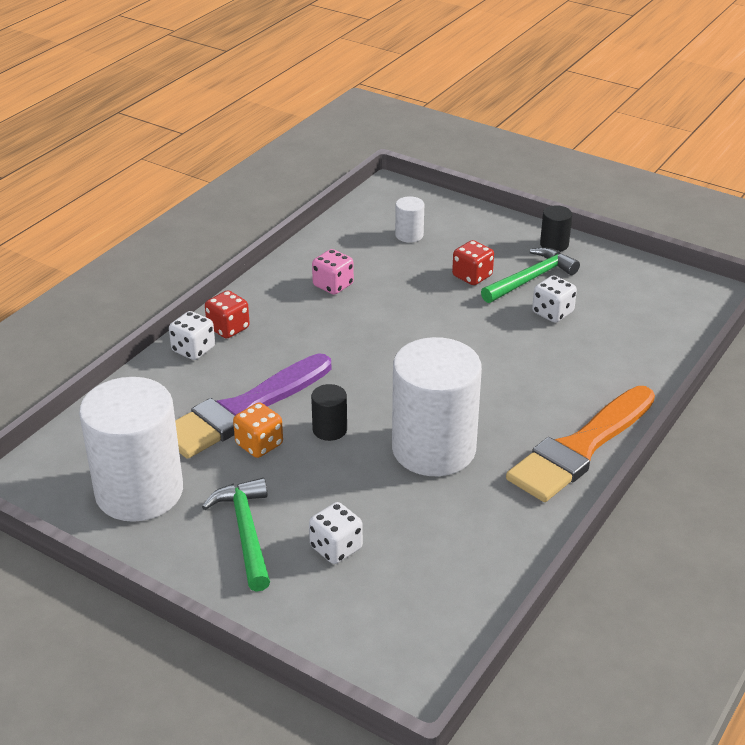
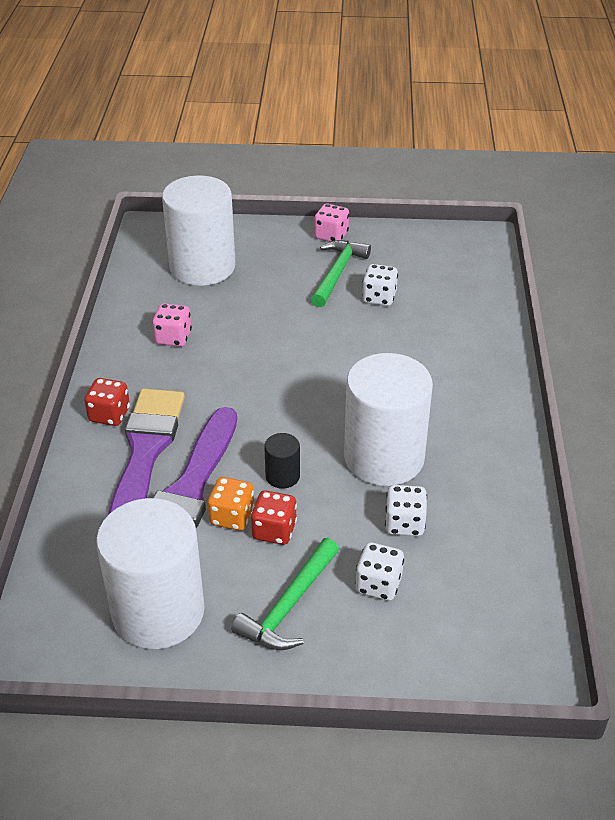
camera: 30 degrees left, 5 degrees up
white dice [169,311,215,360] -> white dice moved to [385,485,427,536]
green hammer [202,478,270,592] -> green hammer turned 105 degrees counterclockwise [231,538,339,650]
white cylinder [395,197,424,243] -> white cylinder [162,175,236,286], size x2.38
red dice [452,240,494,285] -> red dice moved to [251,490,297,545]
orange brush [506,386,655,502] -> none
black cylinder [540,205,572,252] -> pink dice [314,203,349,242]
none -> purple brush [108,388,185,515]

